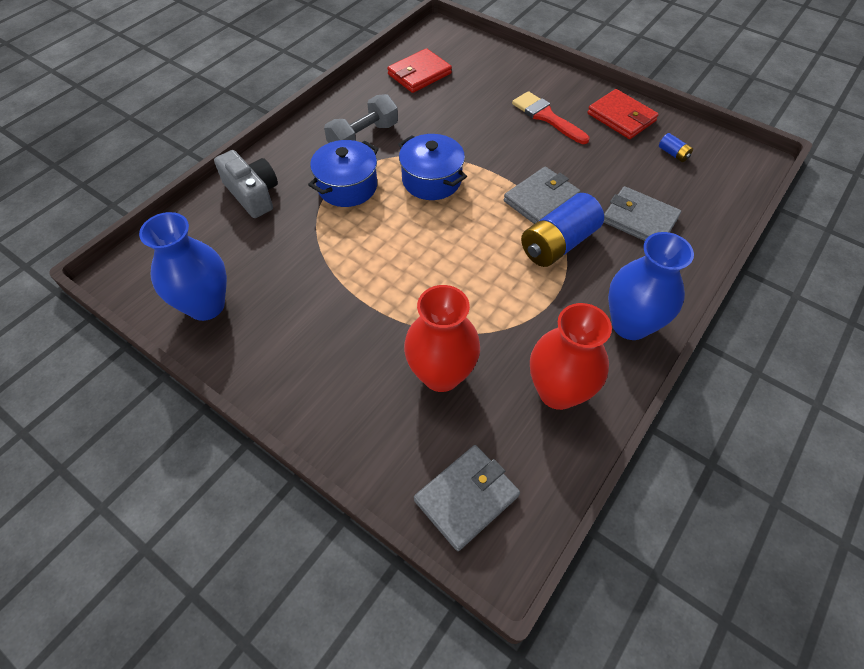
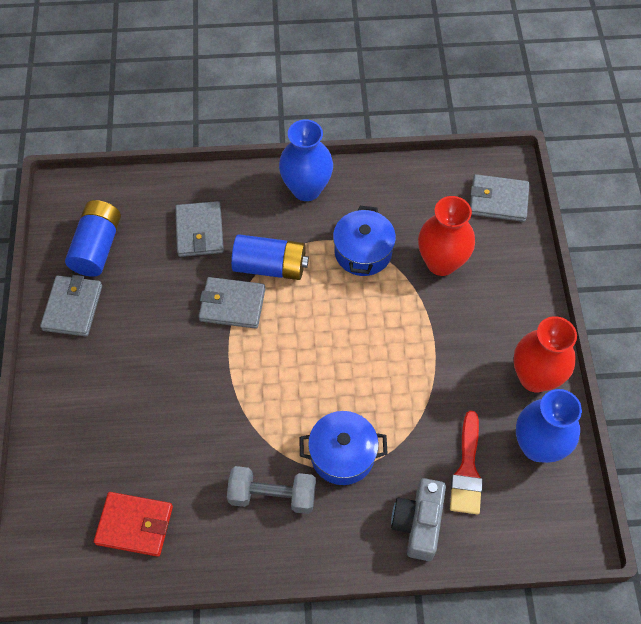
camera: 130 degrees left, 5 degrees up
blue pot [398,134,467,200] -> blue pot moved to [333,206,396,276]
red brush [512,91,589,144] -> red brush moved to [450,411,483,515]
red vase [530,303,612,410] -> red vase moved to [514,316,577,392]
red wallet [587,89,659,139] -> grey wallet [40,275,102,336]
blue battery [659,133,693,162] -> blue battery [65,200,121,277], size x2.31

